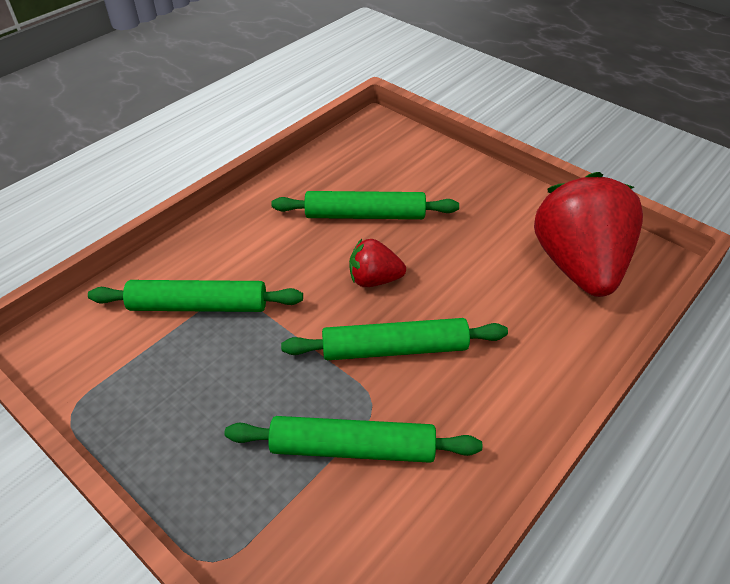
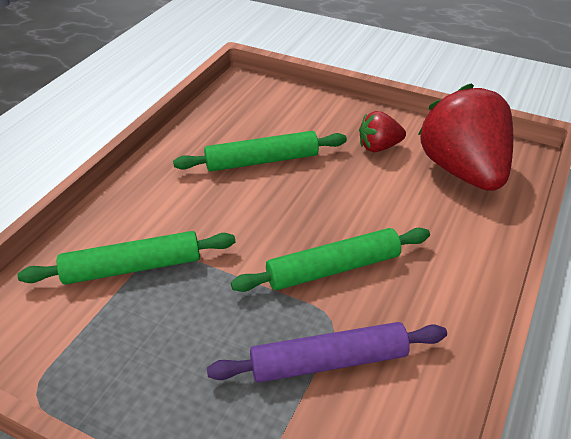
camera: 15 degrees left, 5 degrees down
green rolling pin [224,416,482,463] -> purple rolling pin [207,322,447,383]
red strawberry [349,239,406,287] -> red strawberry moved to [359,111,406,152]

